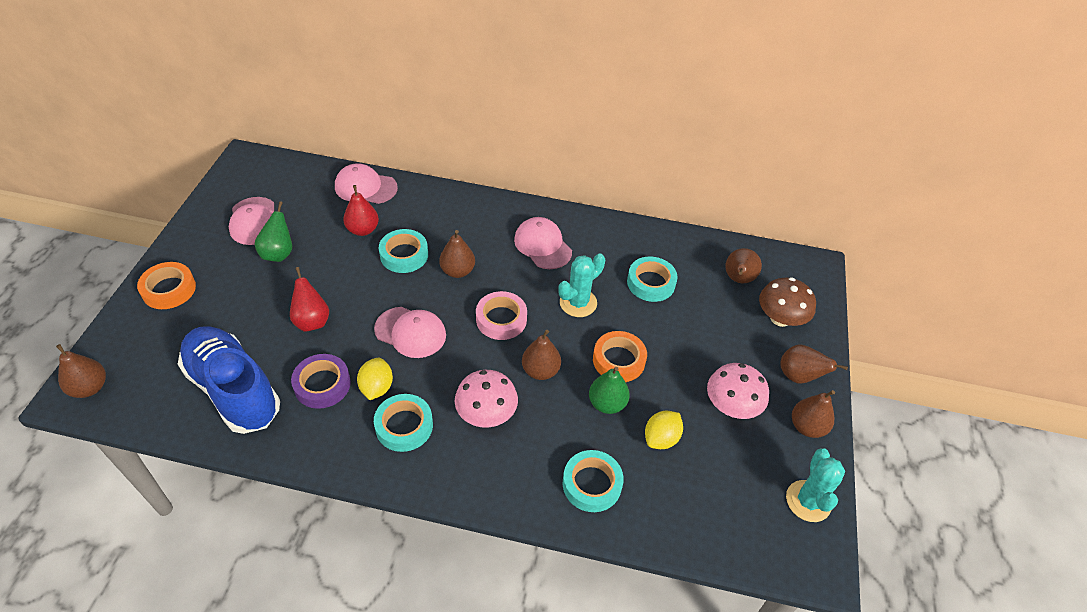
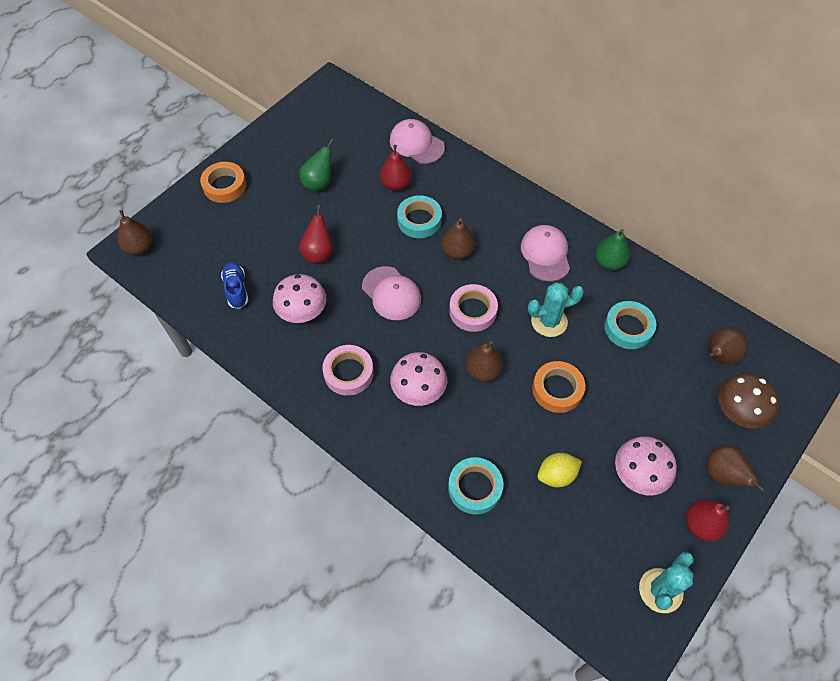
camera: 30 degrees right, 10 degrees up
blue shoe [178,326,280,434] -> blue shoe [221,262,248,309], size x0.46
pink cap [229,197,274,245] -> none
purple tape [291,354,351,409] -> pink mushroom [273,274,326,323]
yellow lemon [357,358,393,400] -> none
turquoise tape [374,394,433,452] -> pink tape [322,345,374,396]
green pear [589,367,630,414] -> green pear moved to [595,229,630,270]
brown pear [792,390,835,438] -> red pear [686,499,729,541]

